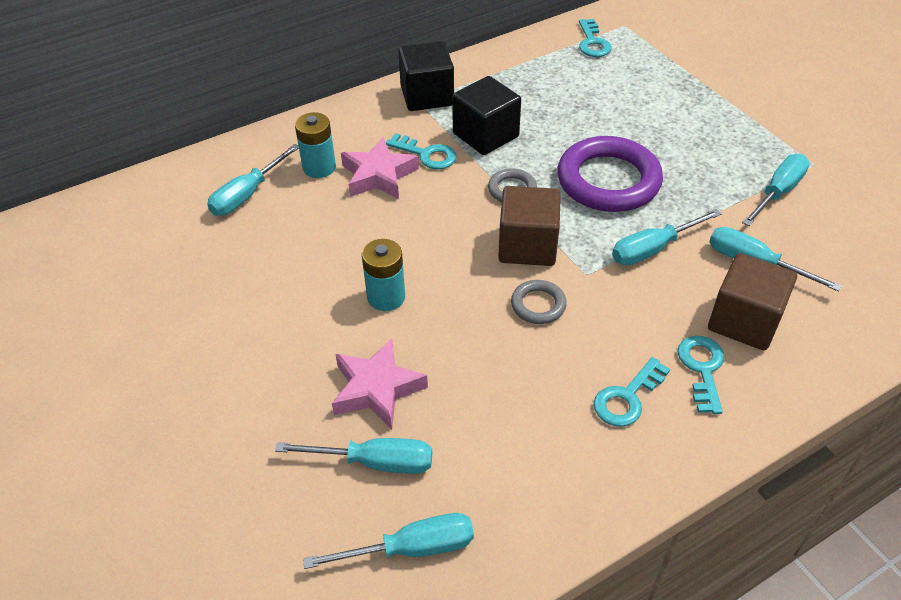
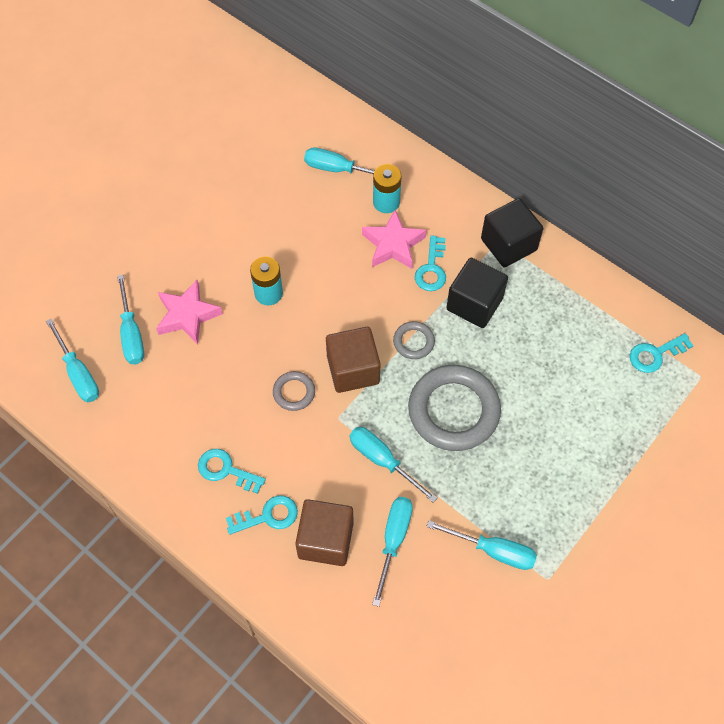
camera: 70 degrees right, 15 degrees up
purple ring [557,136,663,212] -> grey ring [408,365,501,451]

